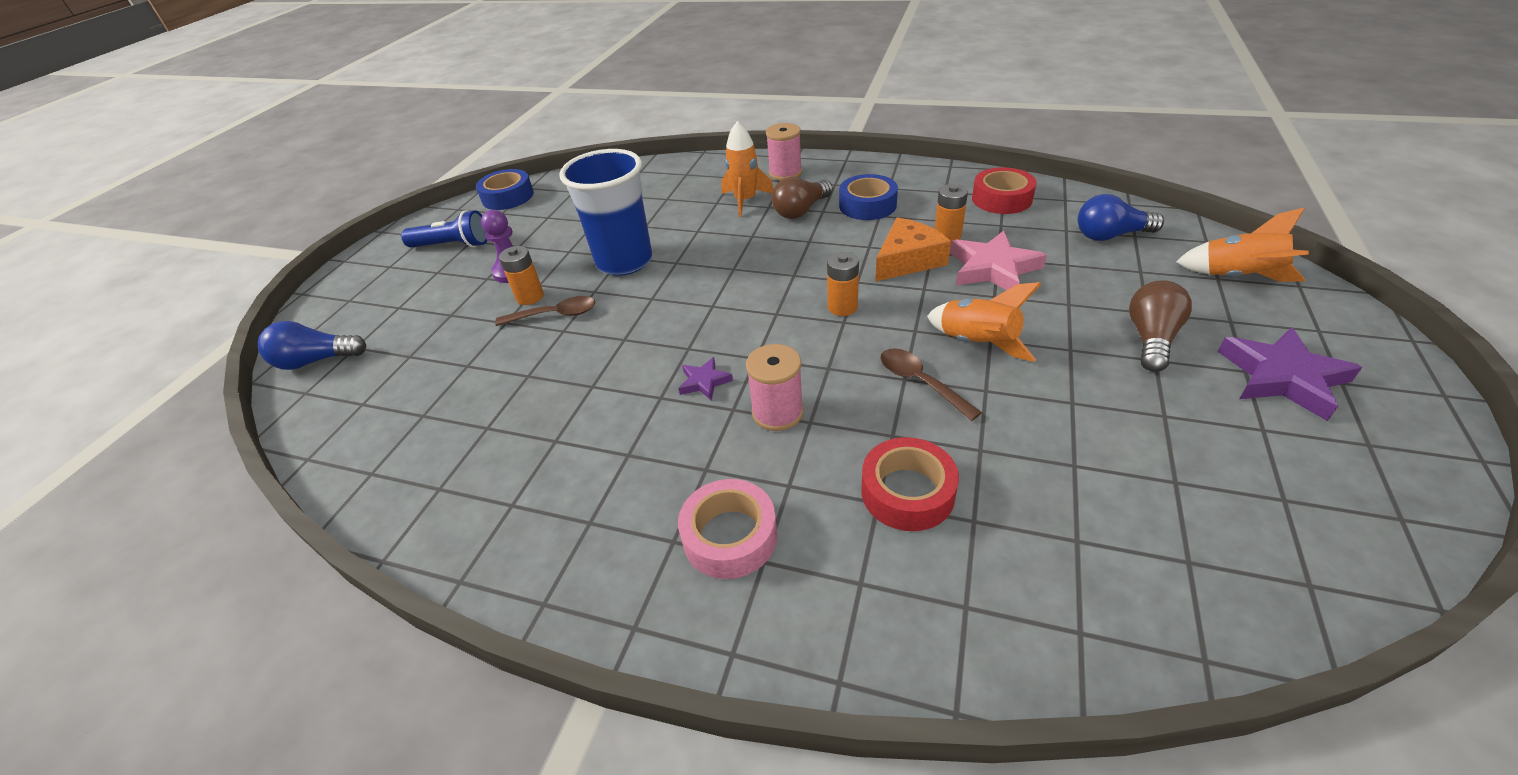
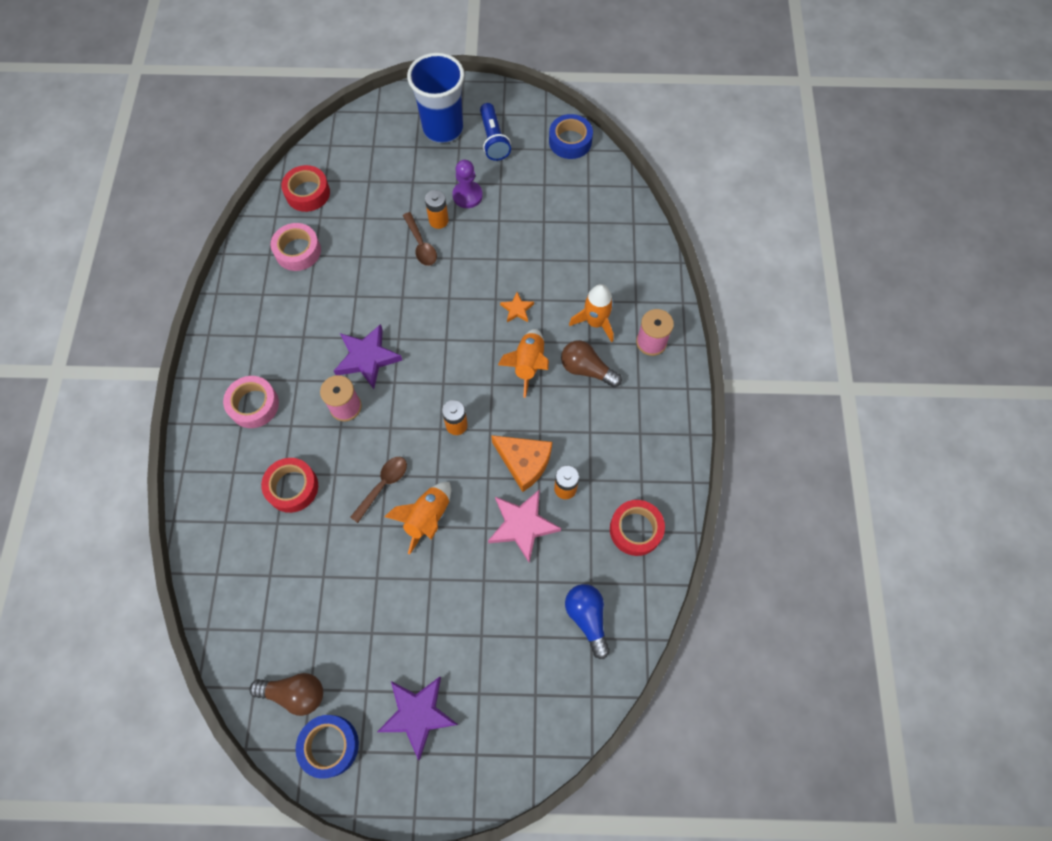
camera: 70 degrees right, 25 degrees up
blue light bulb [258,321,366,370] -> none
blue cup [559,149,652,276] -> blue cup moved to [407,53,464,143]
purple star [678,357,733,401] -> purple star [334,324,402,389], size x1.94
blue tape [839,174,898,220] -> blue tape moved to [296,715,359,779]
brown light bulb [1129,280,1192,372] -> brown light bulb moved to [249,673,323,716]
orange rocket [1176,207,1309,282] -> orange rocket moved to [498,329,549,398]
none -> pink tape [271,223,321,271]
none -> red tape [281,165,330,212]
none -> orange star [500,292,534,322]

